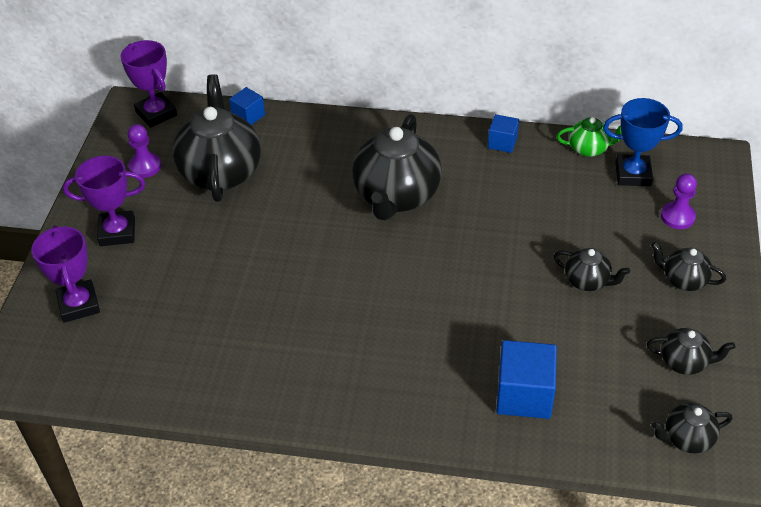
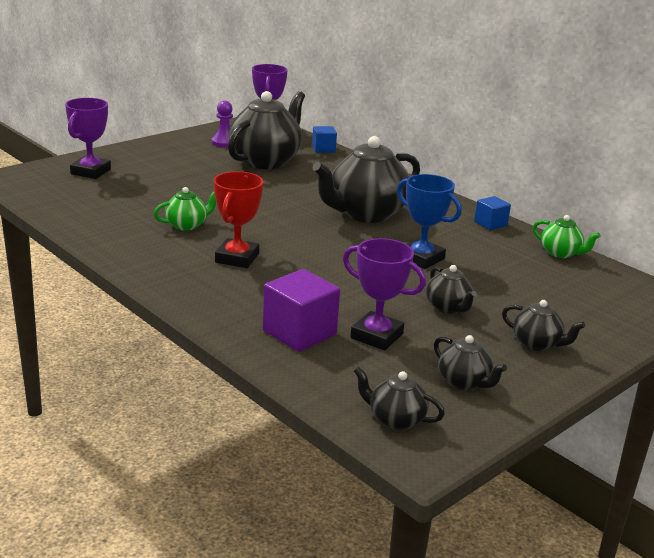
camera: 35 degrees right, 20 degrees down
purple trophy [63,156,145,246] -> purple trophy moved to [343,238,426,350]
blue cube [496,340,557,419] -> purple cube [263,269,340,352]
blue trophy [603,98,683,186] -> blue trophy moved to [397,174,461,269]
black teapot [651,242,726,291] -> black teapot turned 150 degrees clockwise [502,300,585,351]
purple pawn [661,173,697,229] -> none
none -> green teapot [154,187,216,231]
none -> red trophy [214,171,263,268]

